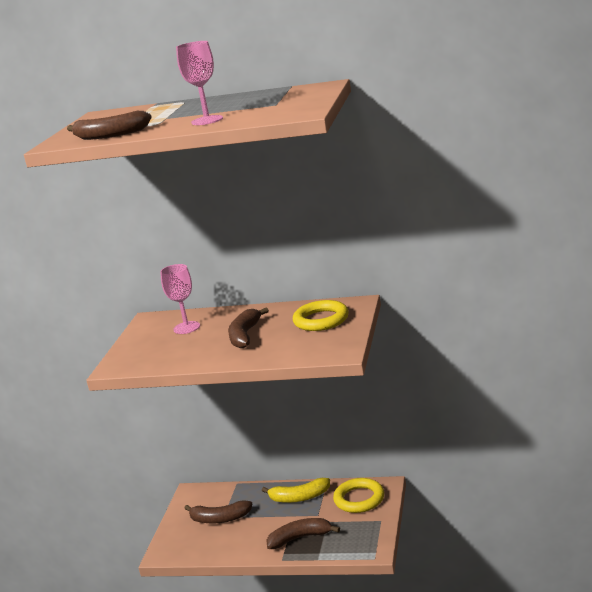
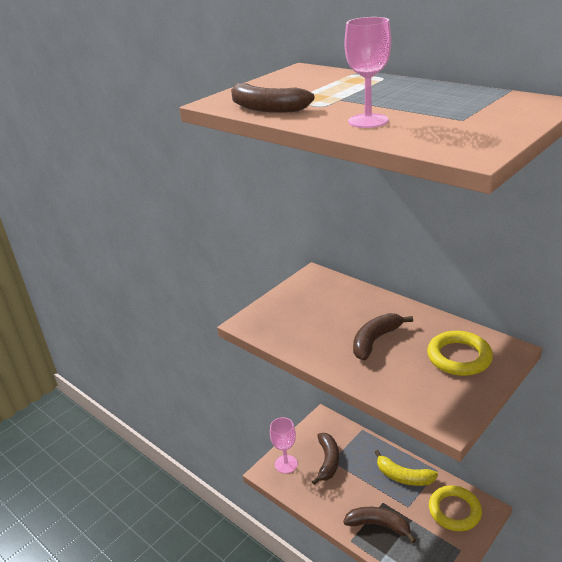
camera: 30 degrees right, 10 degrees up
pink goblet [160,264,200,334] -> pink goblet moved to [270,417,298,474]
brown banana [185,500,252,524] -> brown banana turned 120 degrees counterclockwise [312,433,339,485]

